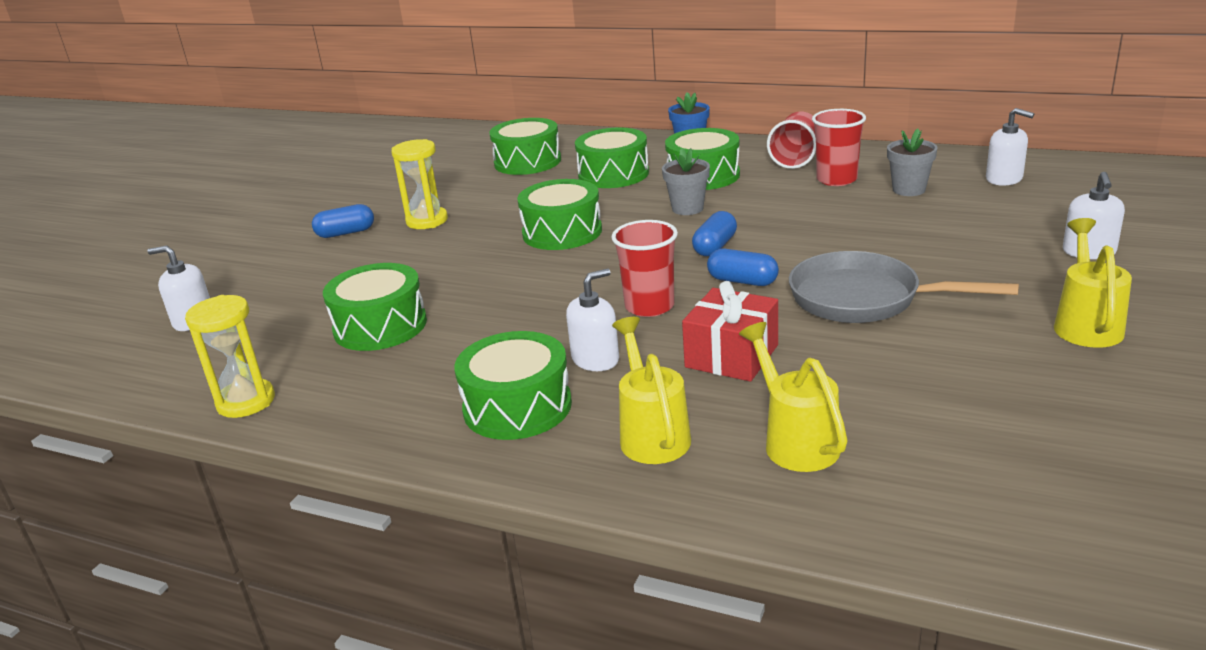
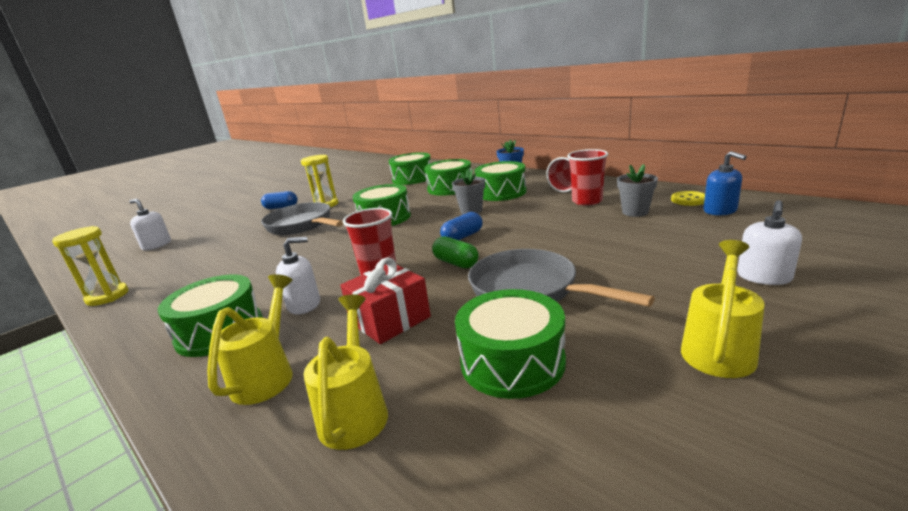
camera: 20 degrees right, 5 degrees down
green drum [323,263,427,351] -> green drum moved to [455,289,566,399]
blue capsule [707,249,779,286] -> green capsule [432,236,478,269]
white soap dispenser [986,108,1034,186] -> blue soap dispenser [704,151,747,215]
none -> grey pan [261,202,343,235]
none -> yellow button [671,191,705,206]

